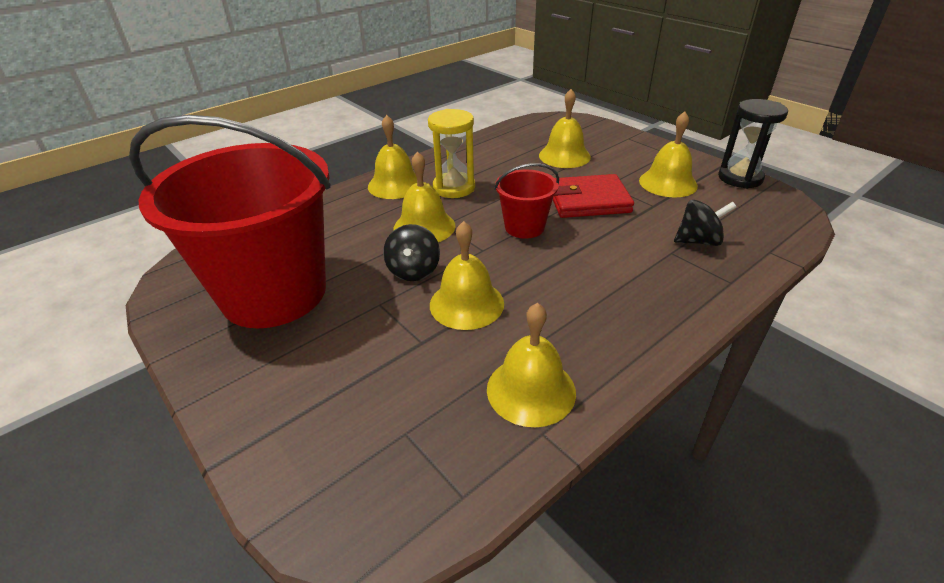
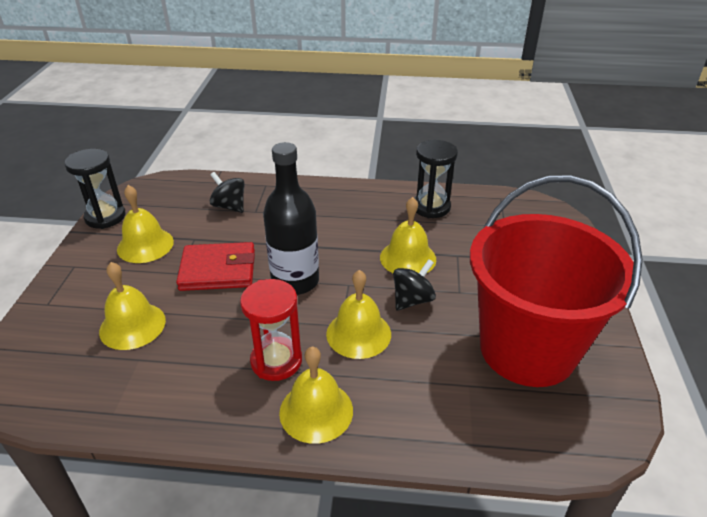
camera: 135 degrees left, 0 degrees up
yellow hourglass [428,109,475,198] -> red hourglass [240,279,302,381]
yellow bell [487,303,576,427] -> black hourglass [414,140,458,218]
red bucket [494,163,559,239] -> black bottle [263,142,319,295]
red wallet [553,174,634,218] -> red wallet turned 45 degrees counterclockwise [176,242,255,291]

